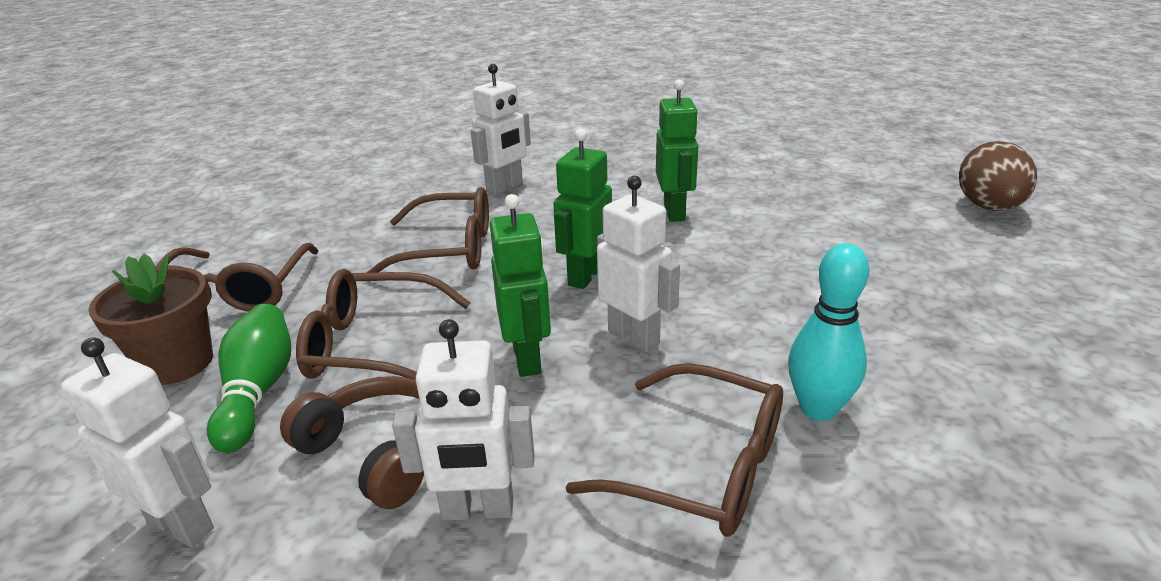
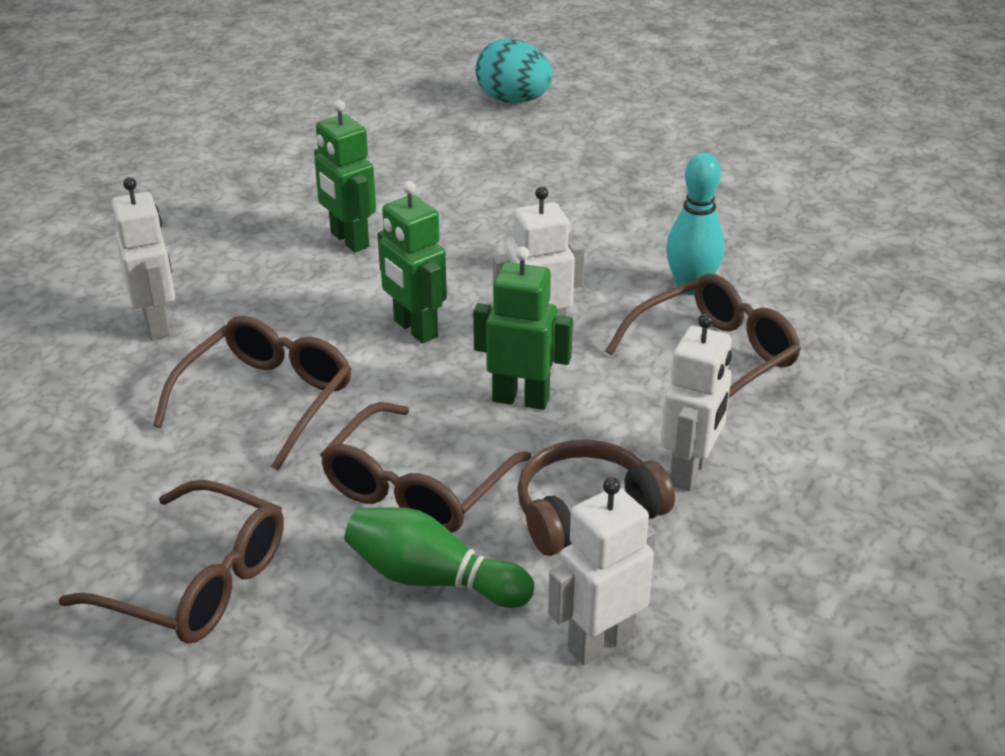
camera: 65 degrees left, 5 degrees up
brown flower pot [89,253,213,385] -> none
green robot [656,79,699,222] -> green robot turned 150 degrees counterclockwise [314,100,376,252]
brown egg [959,141,1037,211] -> turquoise egg [475,38,553,103]

